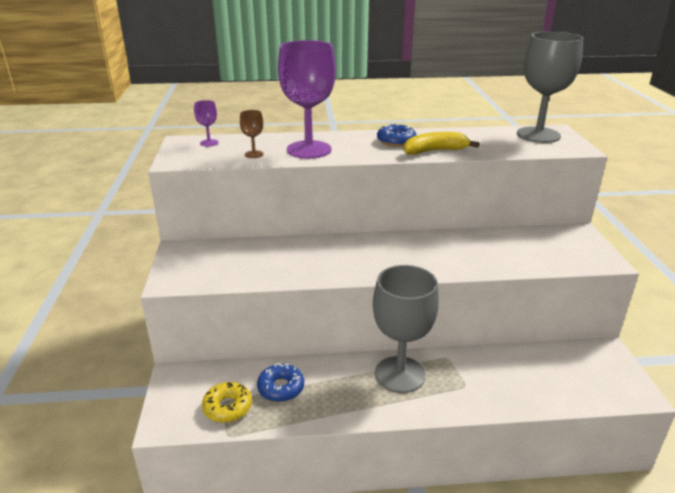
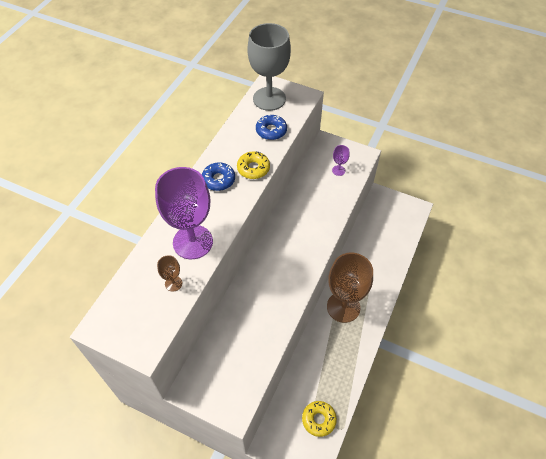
camera: 60 degrees left, 25 degrees up
purple goblet [194,100,218,146] -> purple goblet moved to [332,145,350,176]
blue donut [257,363,304,402] -> blue donut moved to [256,114,287,140]
grey goblet [373,265,439,393] -> brown goblet [327,253,373,323]
yellow banana [403,132,479,155] -> yellow donut [237,151,270,179]

